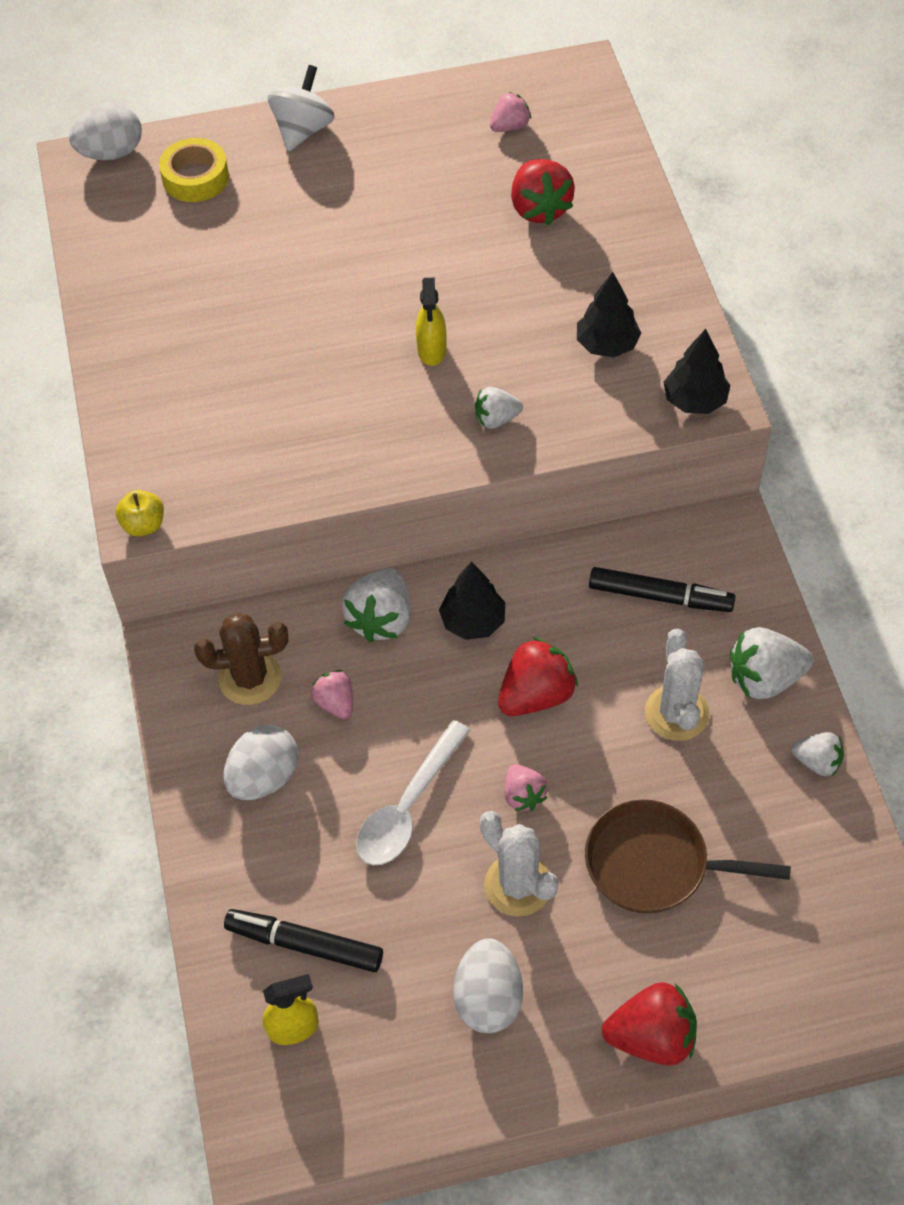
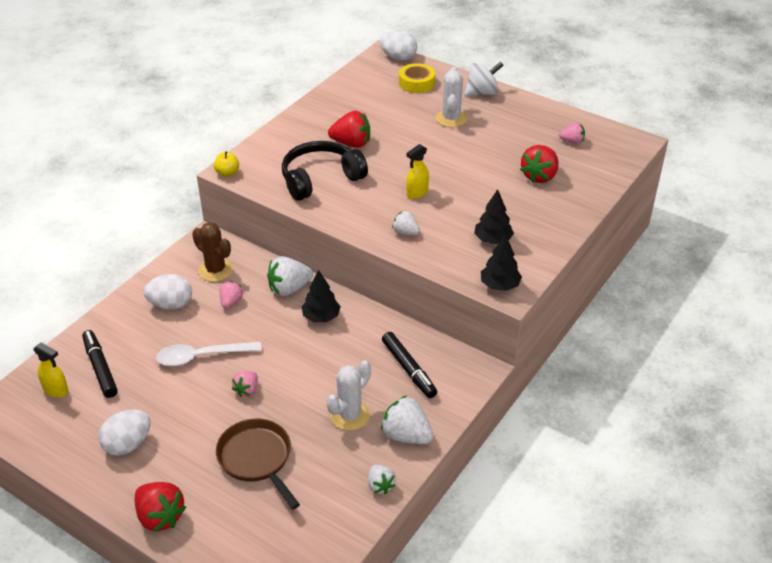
camera: 45 degrees right, 15 degrees down
white cactus [480,811,559,917] -> white cactus moved to [436,67,467,127]
red strawberry [498,637,578,716] -> red strawberry moved to [328,111,370,148]
none -> black headphones [282,141,368,201]

